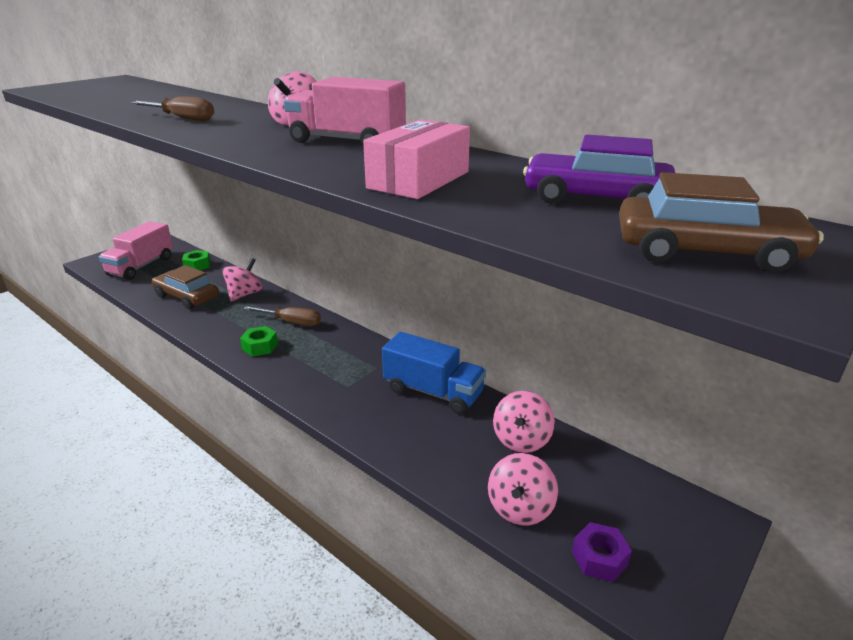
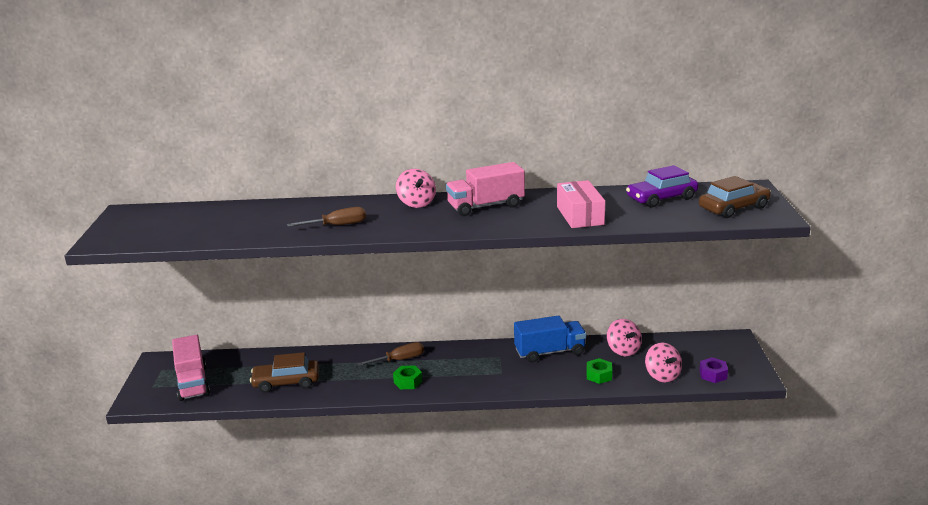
camera: 40 degrees left, 5 degrees down
green nut [182,250,211,270] -> green nut moved to [586,358,612,384]
pink spinning top [223,258,262,302] -> none

